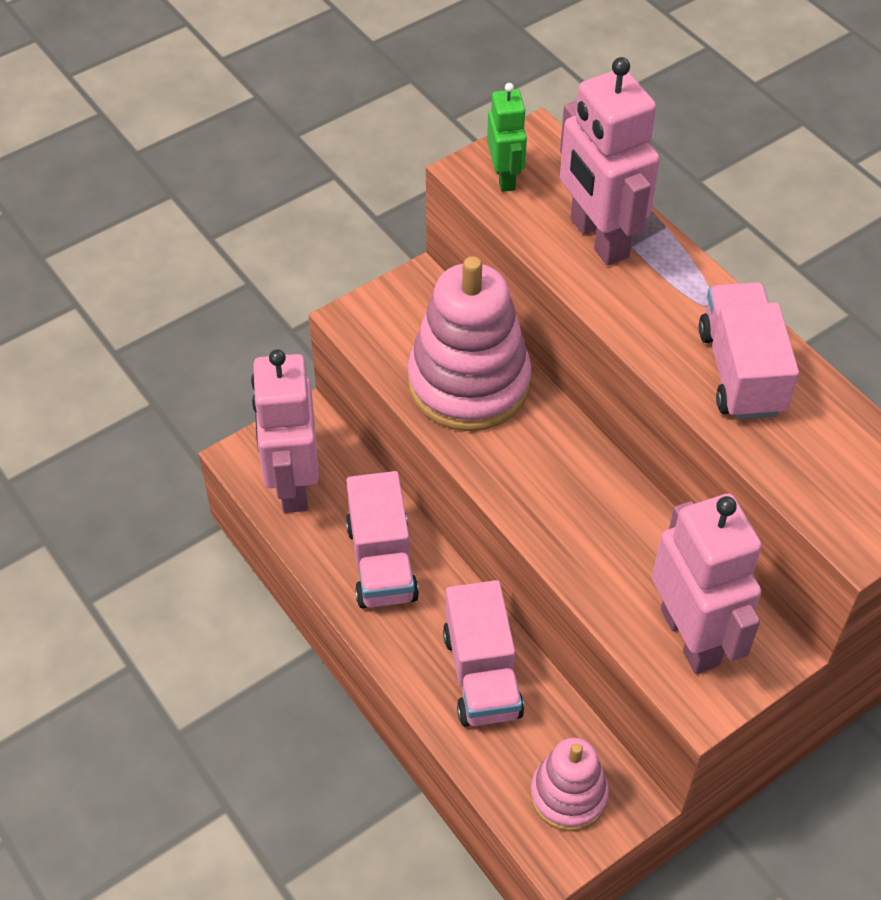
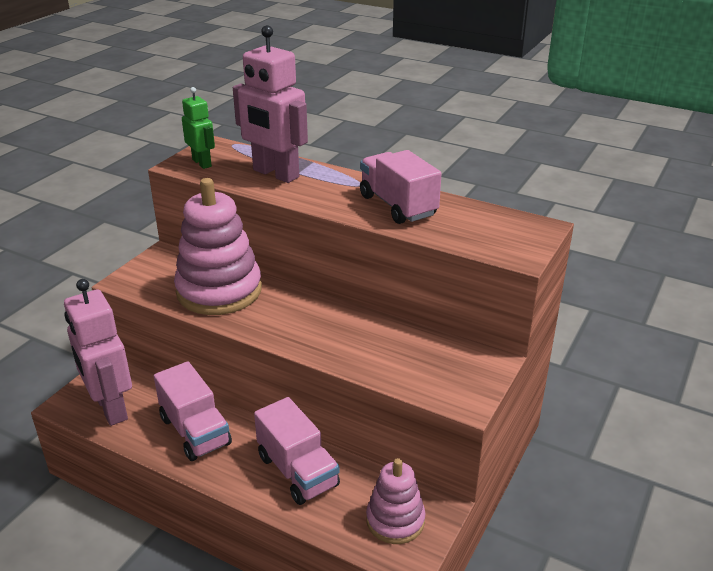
camera: 25 degrees left, 20 degrees down
pink robot [652,494,762,674] -> none

